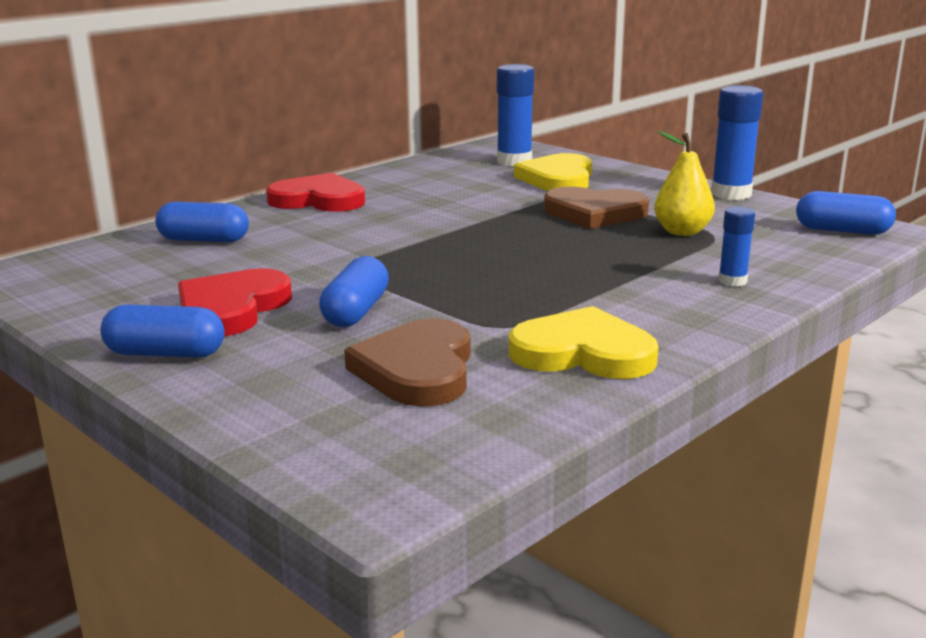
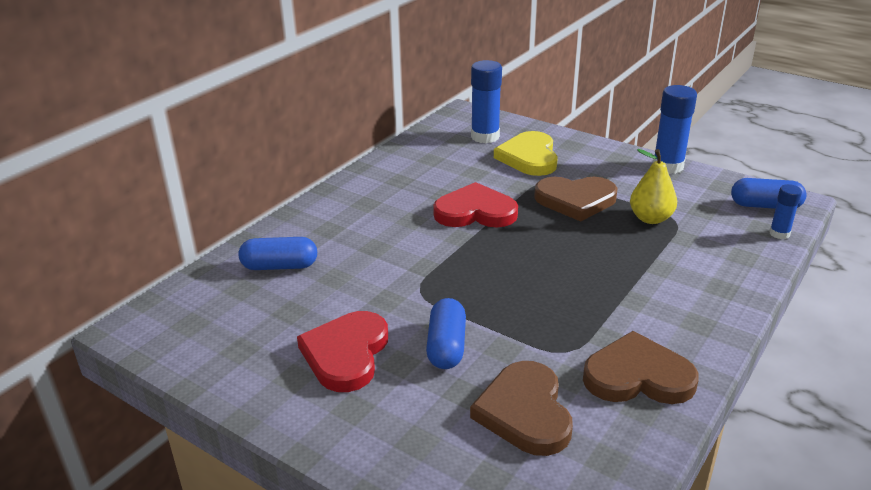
camera: 10 degrees left, 10 degrees up
blue capsule [100,305,225,358] -> none
red heart [266,173,365,212] -> red heart moved to [433,182,518,227]
yellow heart [509,306,659,379] -> brown heart [583,331,699,404]
blue glue stick [718,206,755,286] -> blue glue stick moved to [769,184,802,239]

